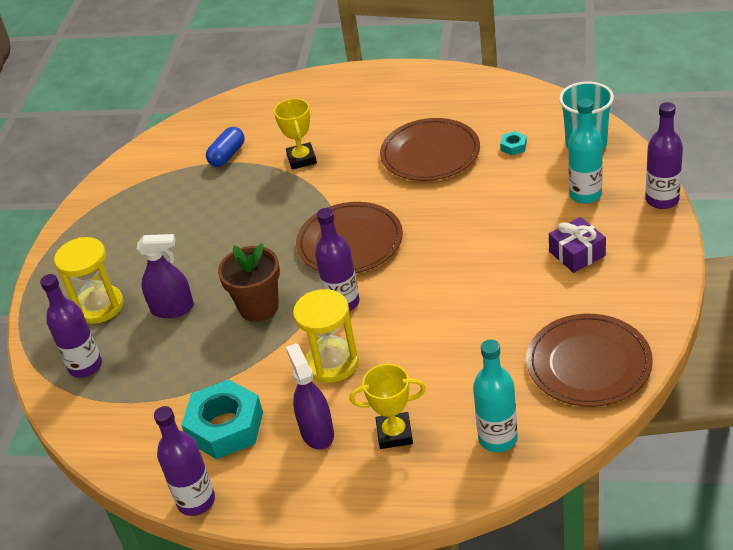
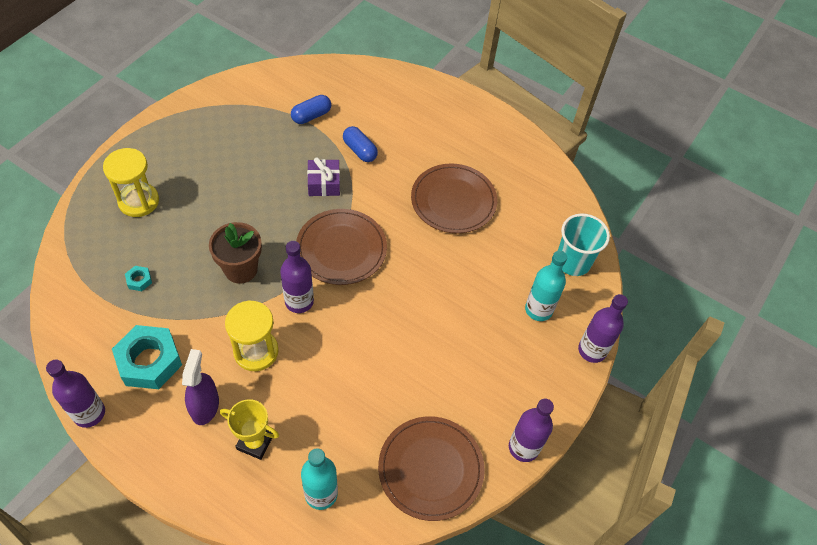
camera: 15 degrees right, 15 degrees up
purple bottle [40,274,102,378] -> purple bottle moved to [509,399,554,462]
purple spray bottle [137,234,194,318] -> none
yellow trophy [274,98,317,170] -> blue capsule [343,126,378,162]
turquoise nut [500,131,527,155] -> turquoise nut moved to [125,266,152,291]
purple gift [549,217,606,273] -> purple gift moved to [307,157,340,196]

